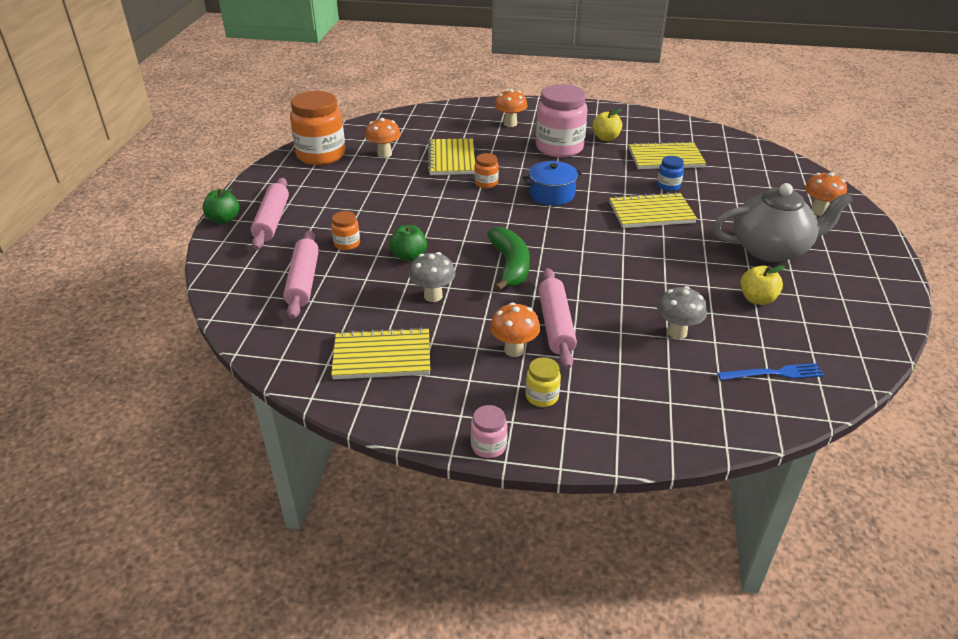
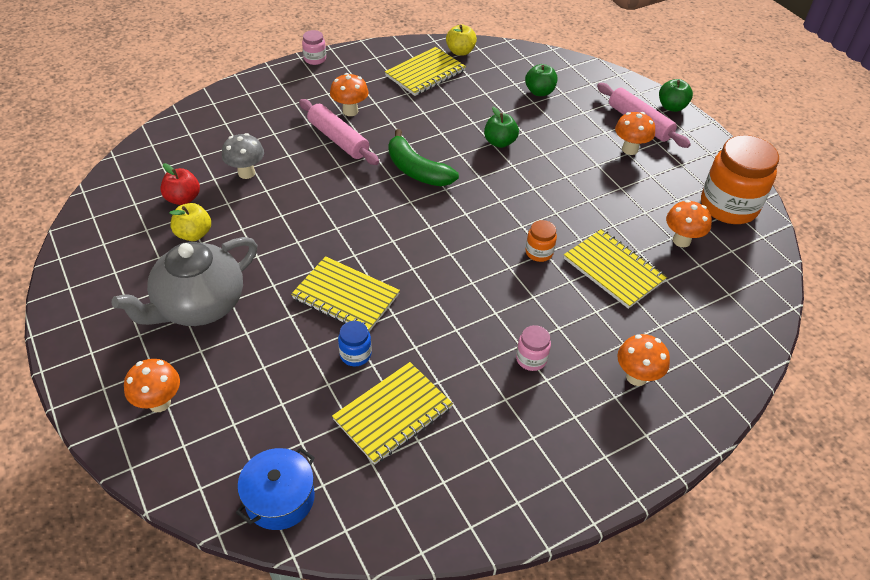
camera: 140 degrees right, 10 degrees up
pink rolling pin [283,231,319,319] -> green apple [525,64,557,96]
orange jar [331,211,360,250] -> none
grey mushroom [409,252,455,302] -> none
blue pot [523,161,583,205] -> blue pot moved to [236,447,315,530]
yellow jar [526,357,561,407] -> none
pink jar [536,84,587,157] -> pink jar [516,325,551,371], size x0.45
yellow apple [592,108,622,141] -> yellow apple moved to [446,24,477,56]
yellow notebook [609,192,697,228] -> yellow notebook turned 75 degrees clockwise [291,256,400,332]
blue fork [717,363,824,380] -> none
none -> red apple [160,163,200,205]
none -> orange mushroom [615,112,655,155]

